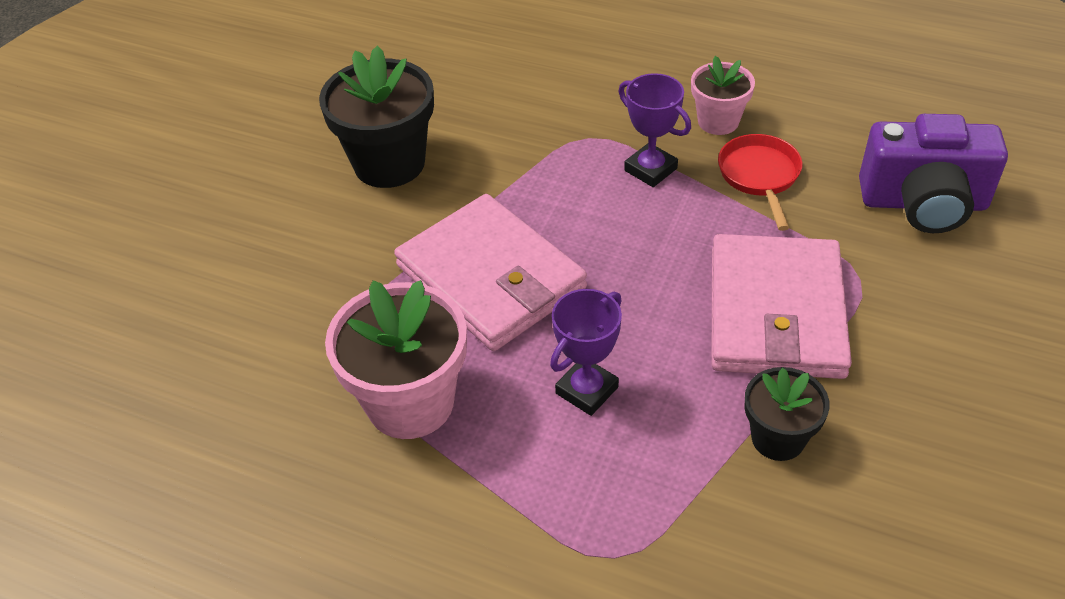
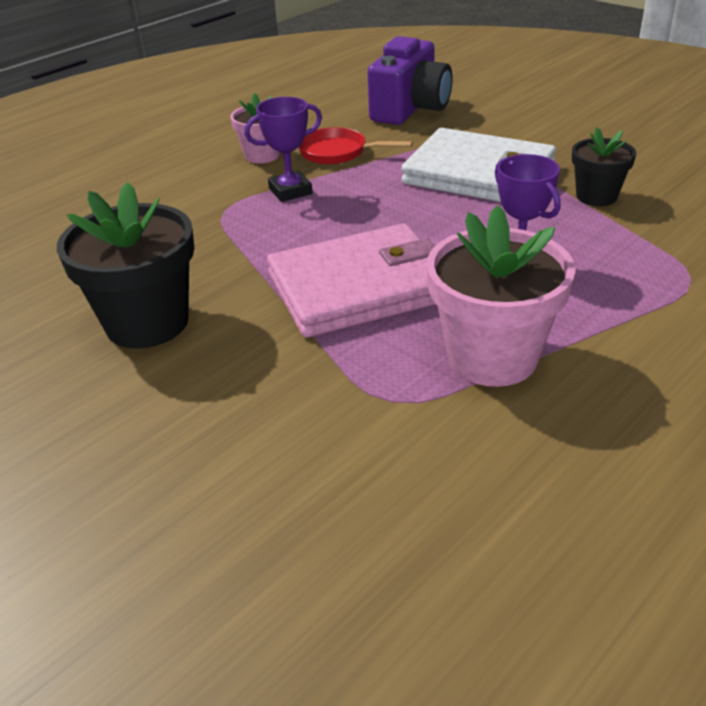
camera: 70 degrees left, 10 degrees down
pink wallet [711,234,852,379] -> white wallet [401,128,556,202]

